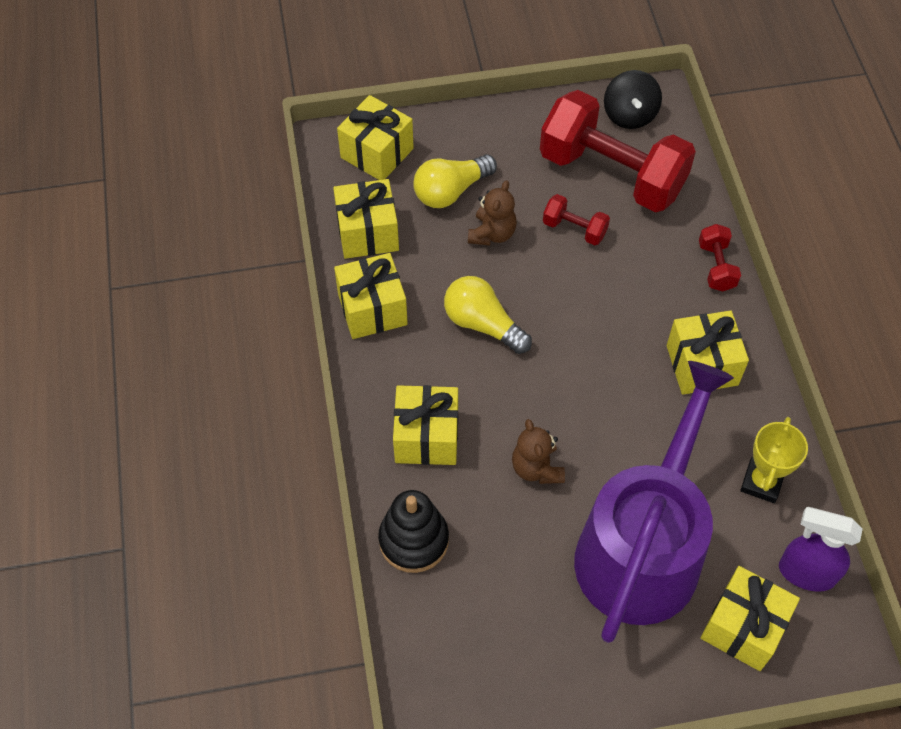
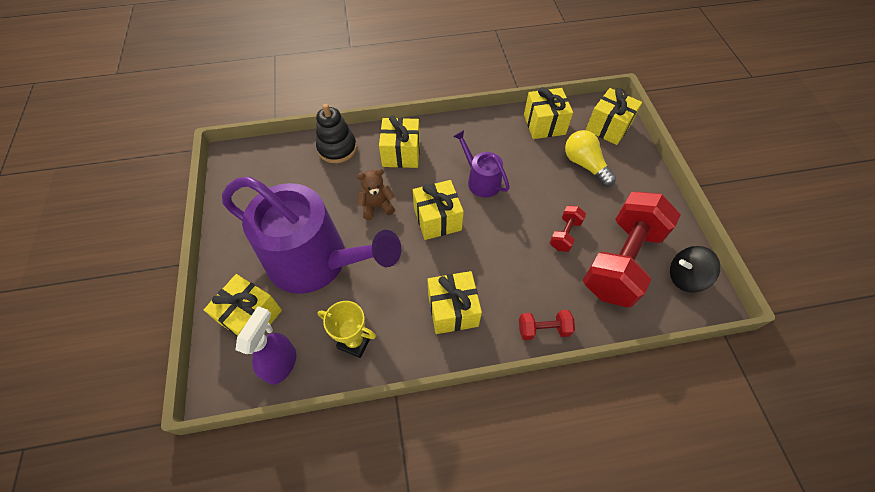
camera: 90 degrees right, 0 degrees up
yellow gift [334,253,408,339] -> yellow gift moved to [413,180,464,240]
yellow light bulb [444,276,532,354] -> purple watering can [453,130,510,198]
brown teddy bear [468,180,517,245] -> none

